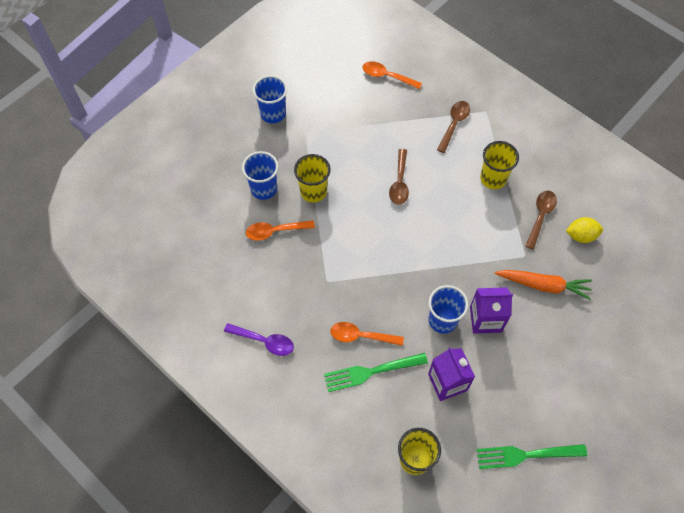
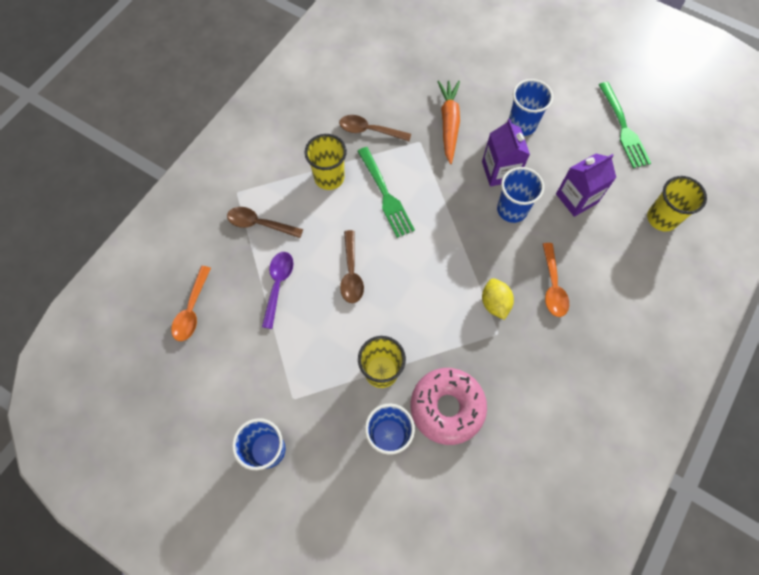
camera: 100 degrees left, 5 degrees up
purple spoon [224,323,294,356] -> purple spoon moved to [262,252,294,329]
orange spoon [246,220,315,241] -> pink donut [411,368,487,445]
green fork [324,353,428,392] -> green fork moved to [357,147,415,238]
brown spoon [389,149,409,205] -> brown spoon turned 90 degrees clockwise [340,230,364,303]
yellow lemon [566,217,603,243] -> yellow lemon moved to [482,278,514,320]
none -> blue cup [509,79,553,136]

